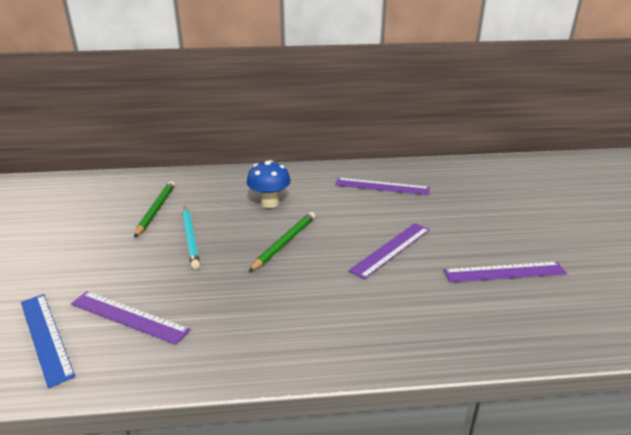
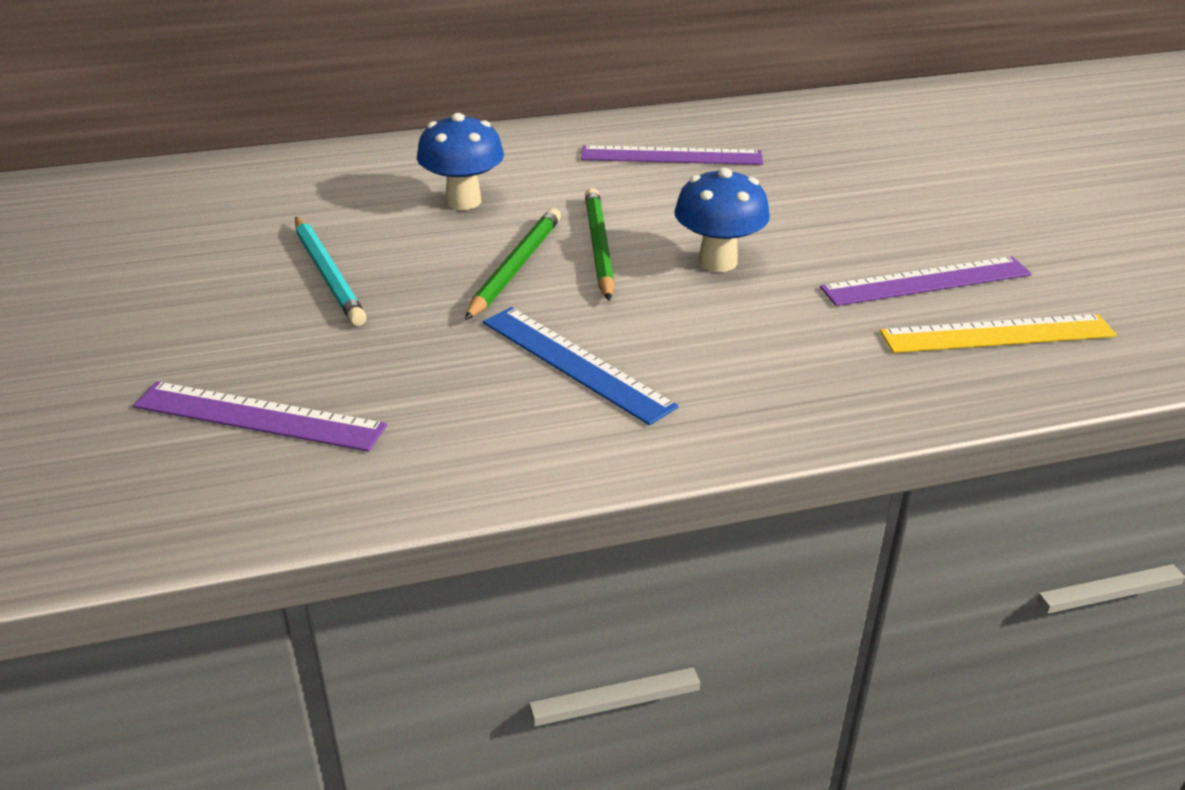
camera: 10 degrees left, 5 degrees up
blue ruler [21,294,75,388] -> blue ruler moved to [483,307,678,425]
green pencil [134,181,175,238] -> green pencil moved to [585,188,615,301]
purple ruler [348,223,430,279] -> blue mushroom [674,168,770,272]
none -> yellow ruler [880,314,1117,353]

